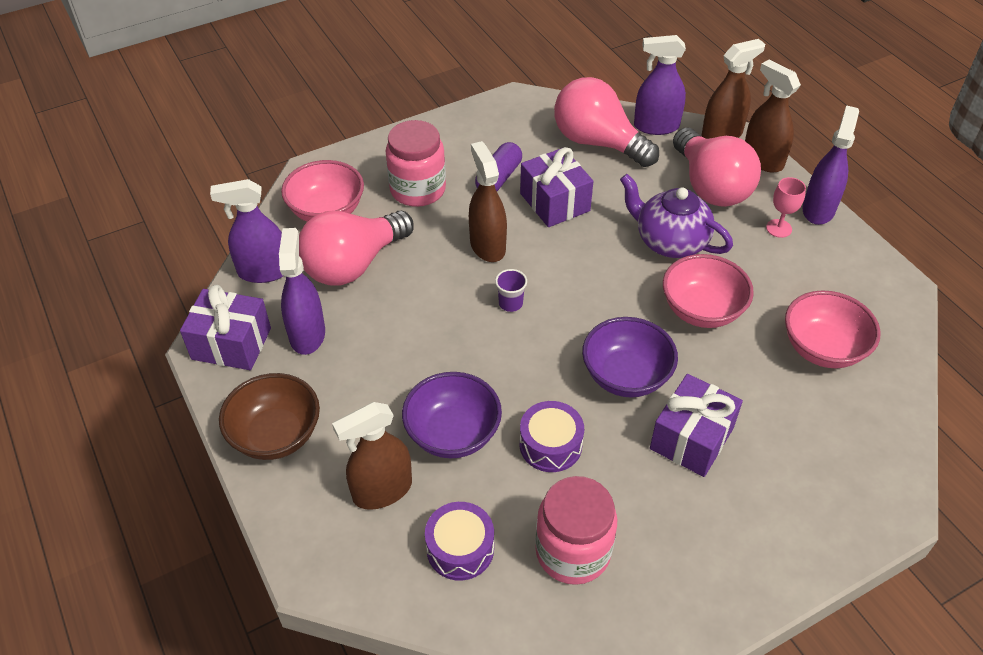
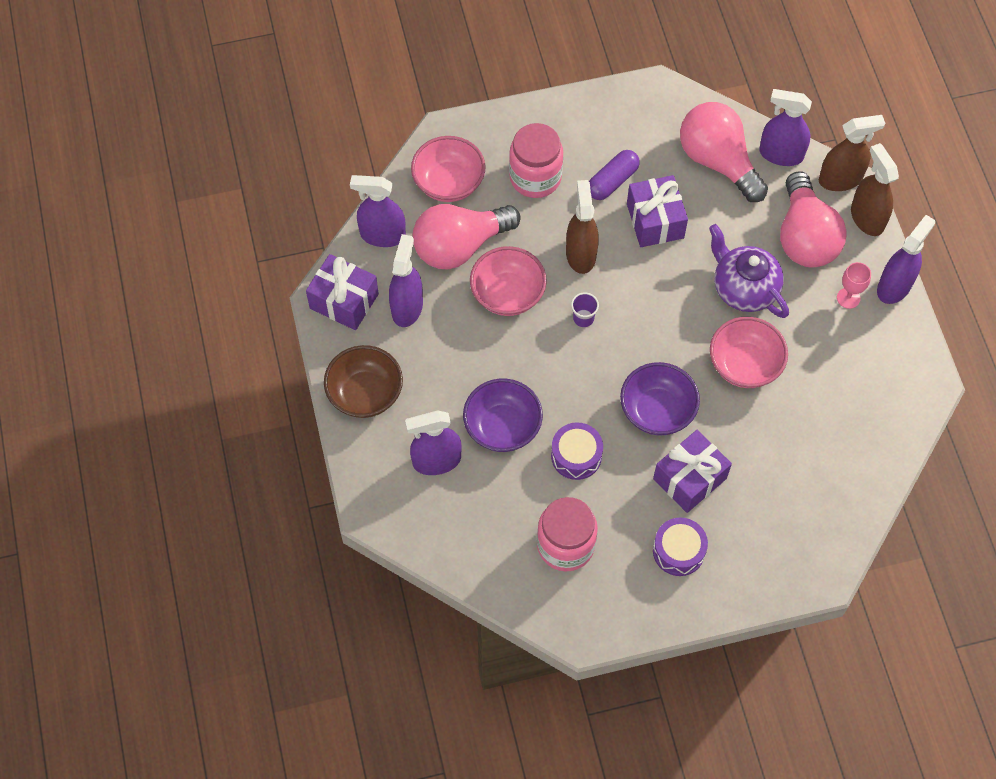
camera: 15 degrees right, 15 degrees up
brown spray bottle [332,402,412,510] -> purple spray bottle [405,410,462,475]
purple drum [425,502,494,581] -> purple drum moved to [653,518,708,576]
pink bowl [785,290,881,368] -> pink bowl moved to [470,246,547,316]

